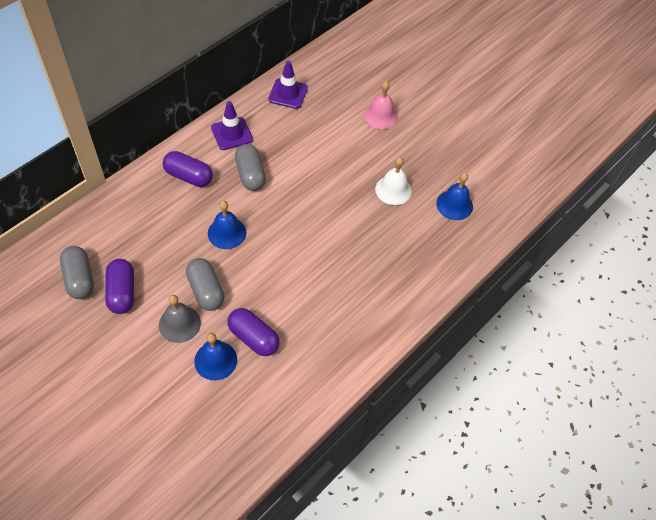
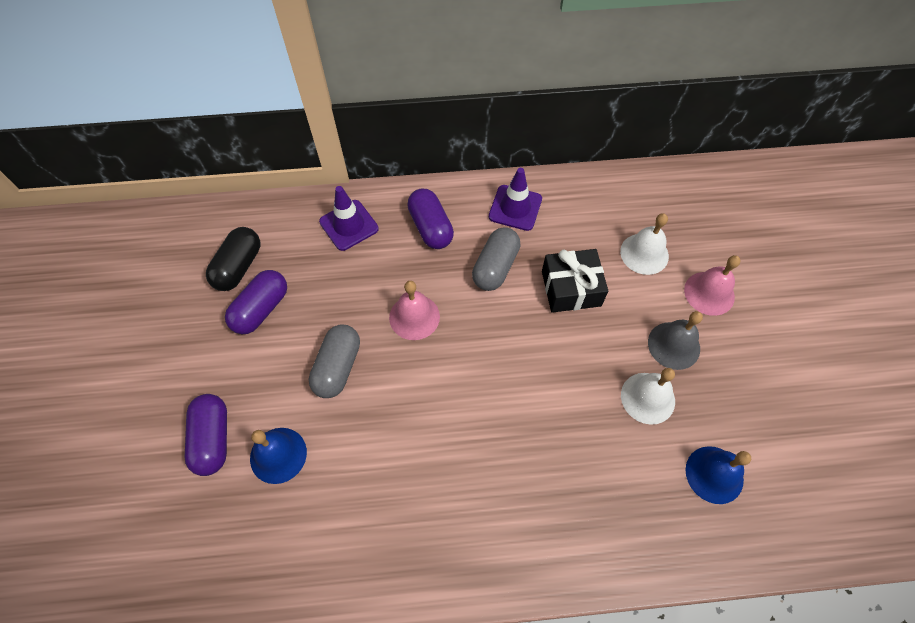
camera: 45 degrees right, 5 degrees up
grey capsule [60,246,94,299] -> black capsule [206,227,260,291]
grey bell [159,295,201,343] -> grey bell moved to [648,311,703,370]
blue bell [208,201,246,249] -> pink bell [389,281,440,340]
purple capsule [227,308,280,356] -> purple capsule moved to [185,394,227,476]
purple traffic cone [268,61,308,109] -> purple traffic cone moved to [319,186,379,251]
none -> black gift [542,249,608,313]
none -> white bell [620,213,669,275]

